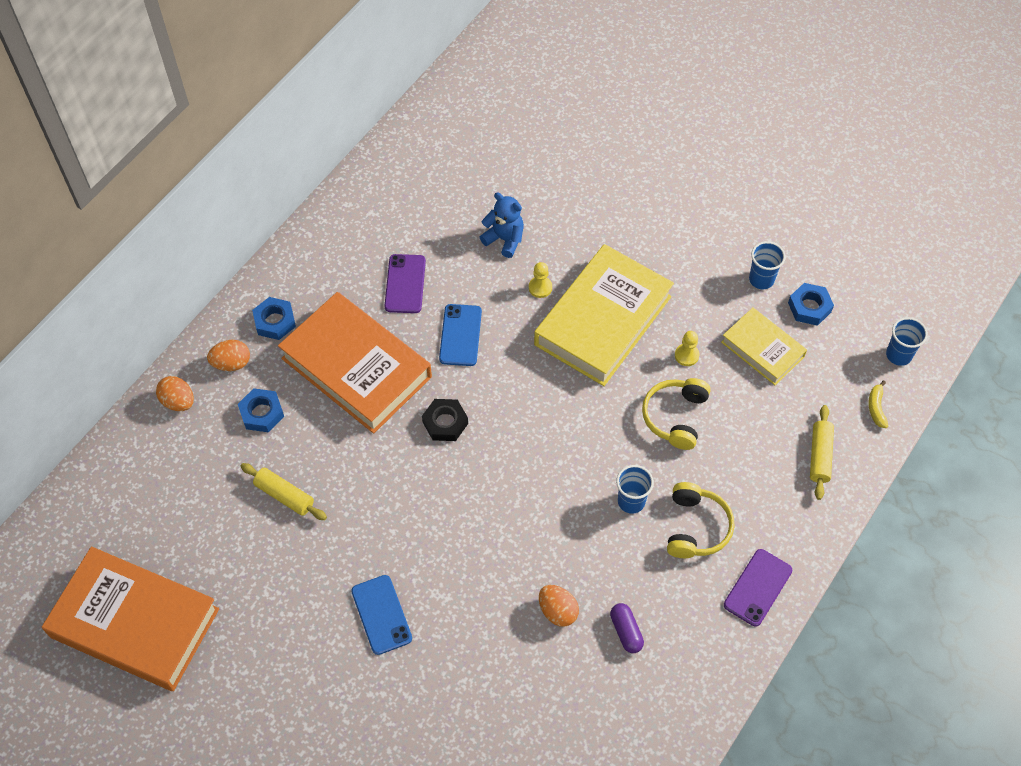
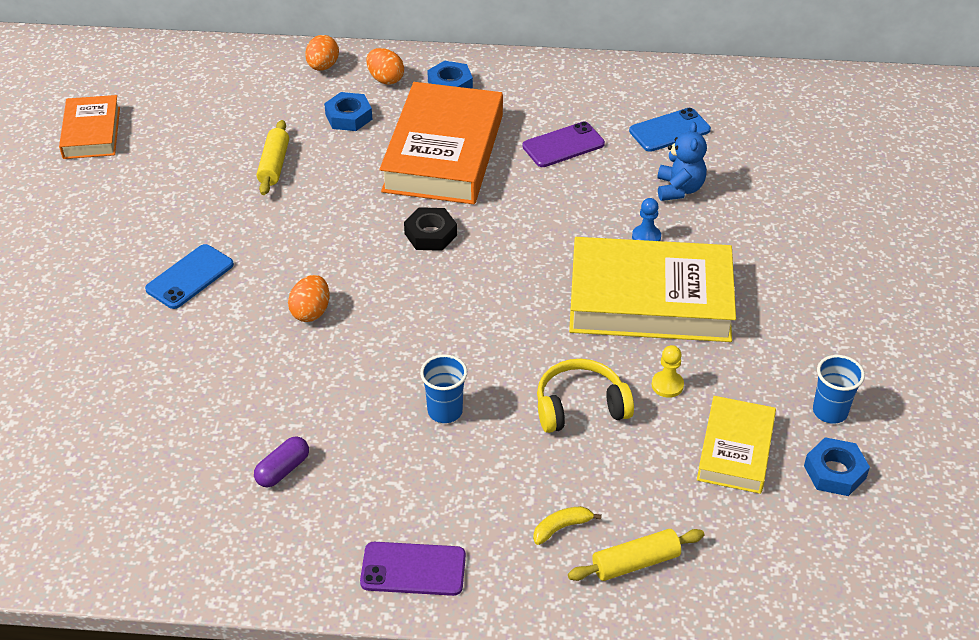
camera: 60 degrees right, 15 degrees down
orange book [42,547,219,691] -> orange book [59,95,120,159], size x0.55
blue phone [439,304,482,366] -> blue phone moved to [629,108,711,152]
yellow pawn [529,262,552,298] -> blue pawn [632,198,661,241]
orange egg [539,585,579,627] -> orange egg moved to [288,275,329,322]
yellow headphones [667,482,734,558] -> none
yellow banana [868,380,888,428] -> yellow banana moved to [533,506,602,545]
blue cup [886,317,928,366] -> none

